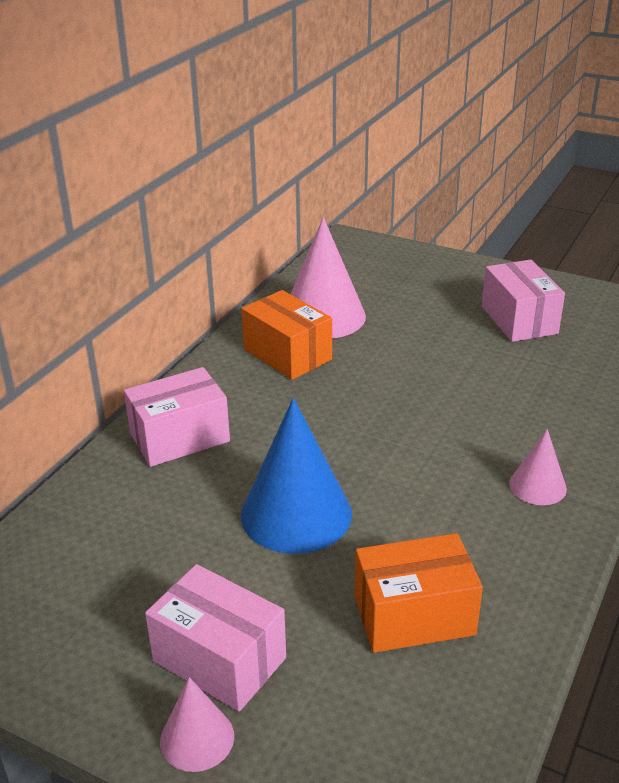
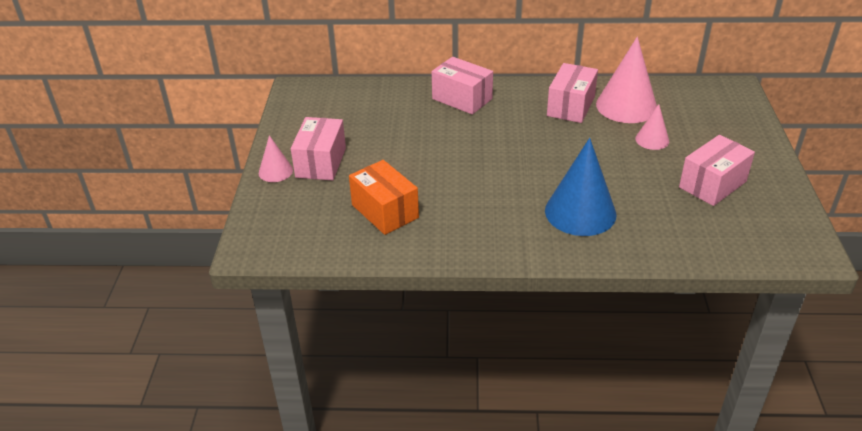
camera: 65 degrees right, 5 degrees up
blue cone [241,398,352,554] -> blue cone moved to [545,138,617,236]
orange box [242,290,332,380] -> pink box [547,63,598,123]
pink cone [509,429,567,505] -> pink cone moved to [635,104,669,150]

